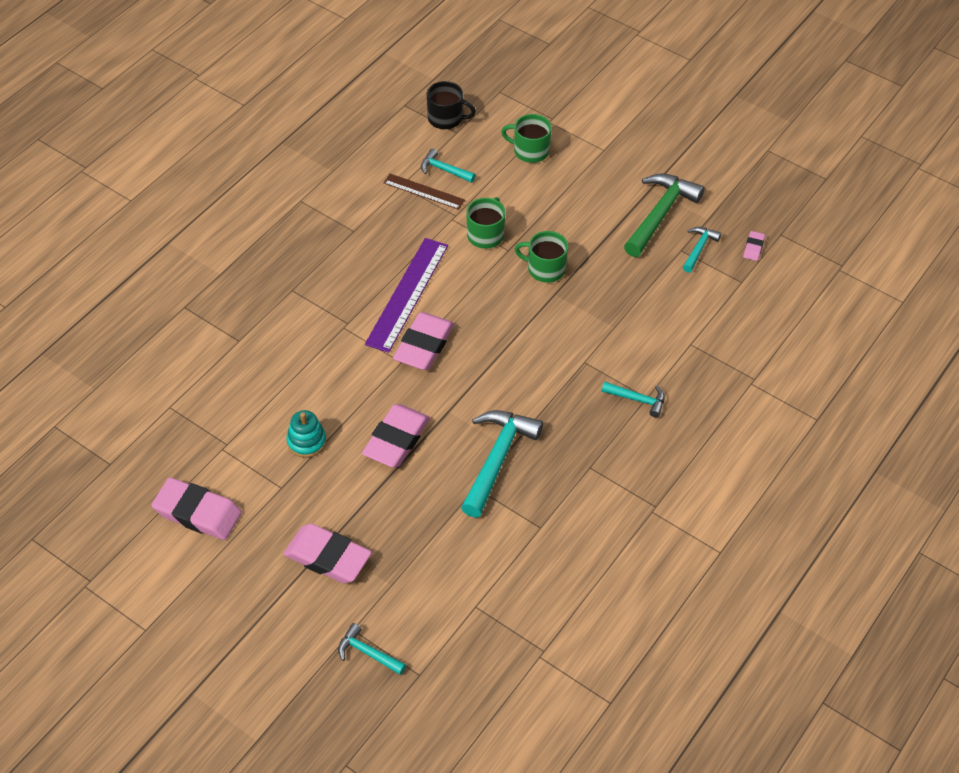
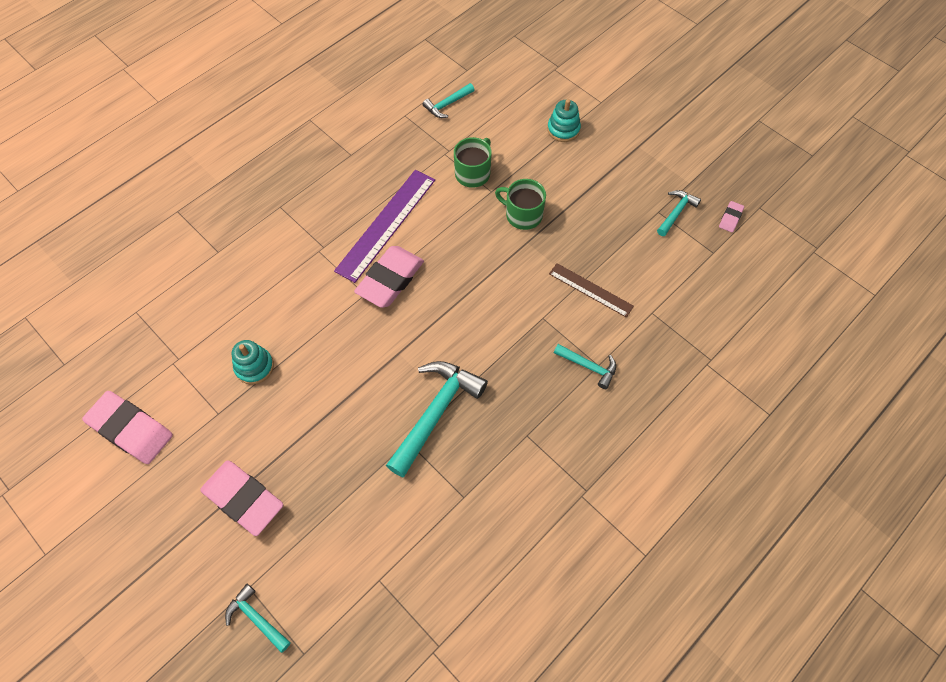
camera: 10 degrees right, 10 degrees up
pink eraser [362,404,430,468] -> none
brown ruler [383,174,465,210] -> brown ruler moved to [549,263,634,317]
turquoise hammer [421,149,475,183] -> turquoise hammer turned 75 degrees counterclockwise [423,83,474,118]
black mug [427,81,476,129] -> none
green mug [501,114,552,163] -> none
green hammer [624,173,704,257] -> none
none -> turquoise stacking toy [547,99,581,142]

